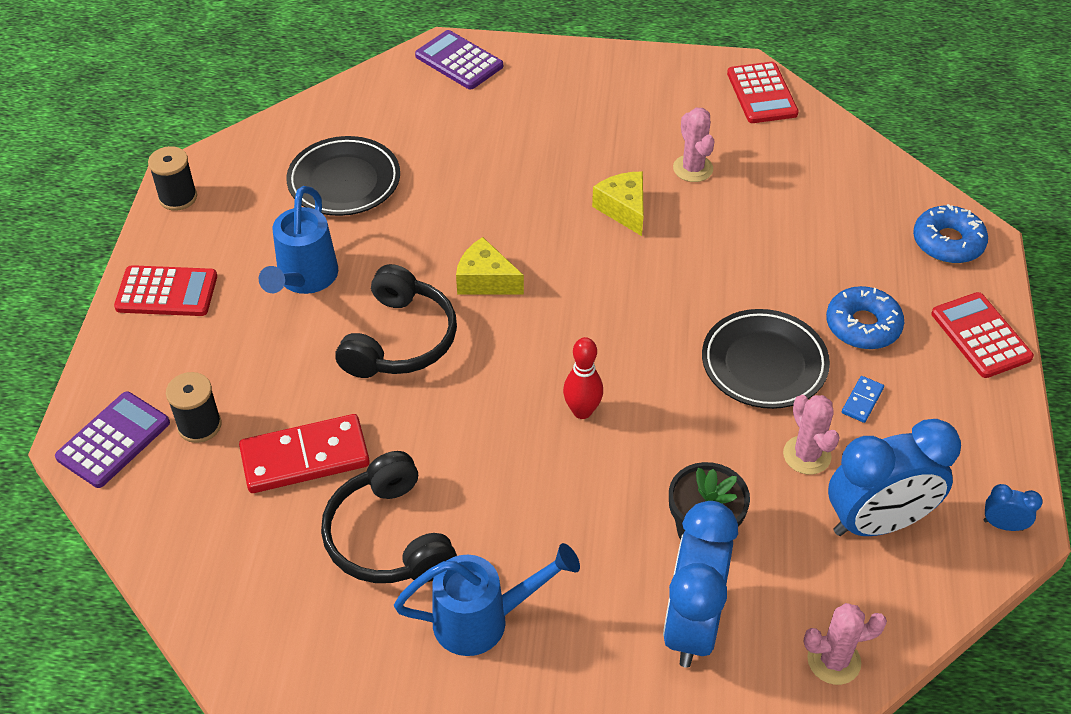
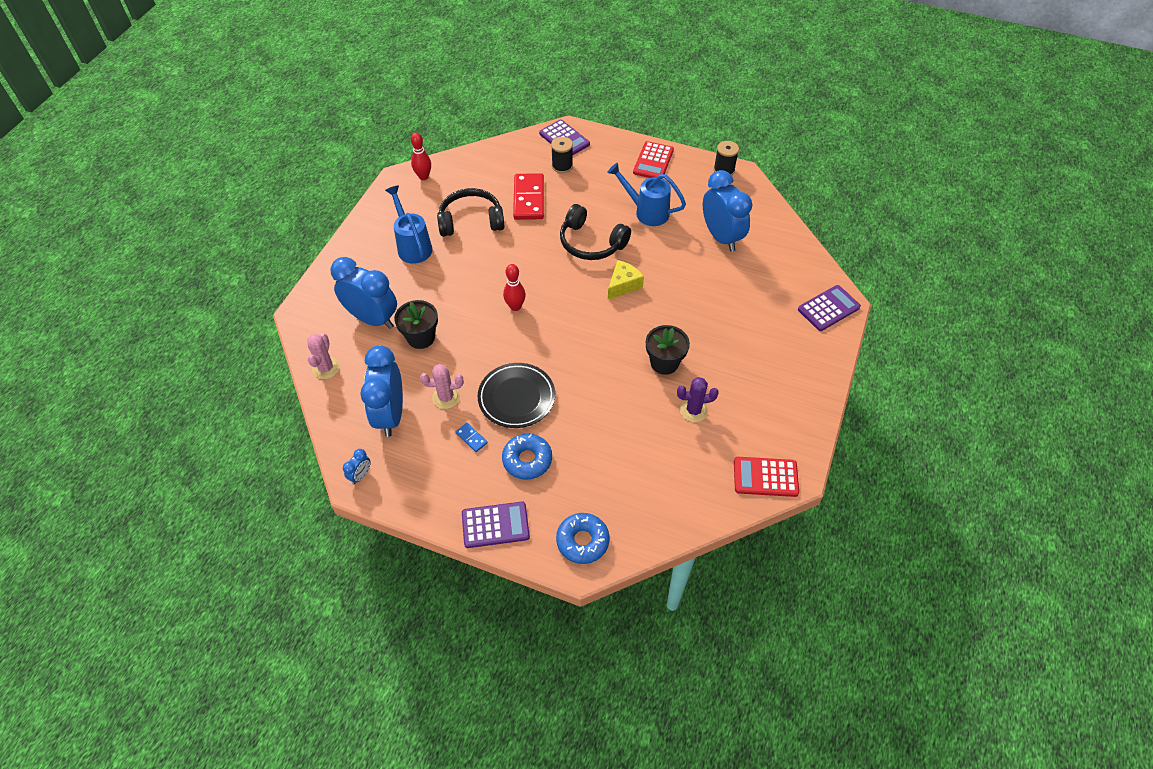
camera: 105 degrees right, 5 degrees up
black plate [287,136,400,216] -> blue clock [703,170,752,252]
blue watering can [394,543,580,656] -> blue watering can turned 150 degrees clockwise [385,185,432,264]
yellow cheese [592,172,644,236] -> black flower pot [646,325,690,375]
pink cactus [673,108,714,182] -> purple cactus [677,377,719,422]
red calculator [931,292,1034,378] -> purple calculator [462,502,530,548]
none -> red bowling pin [411,132,431,180]

